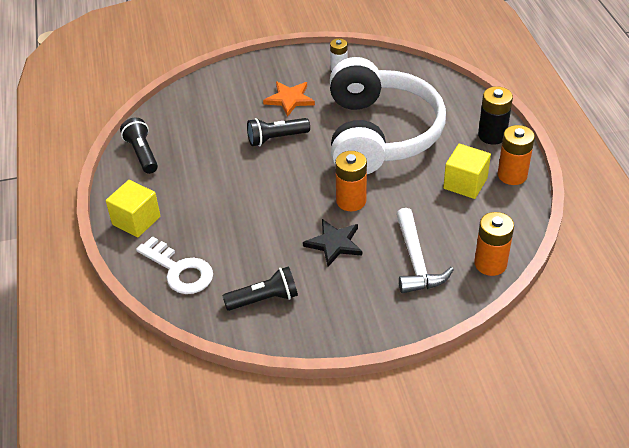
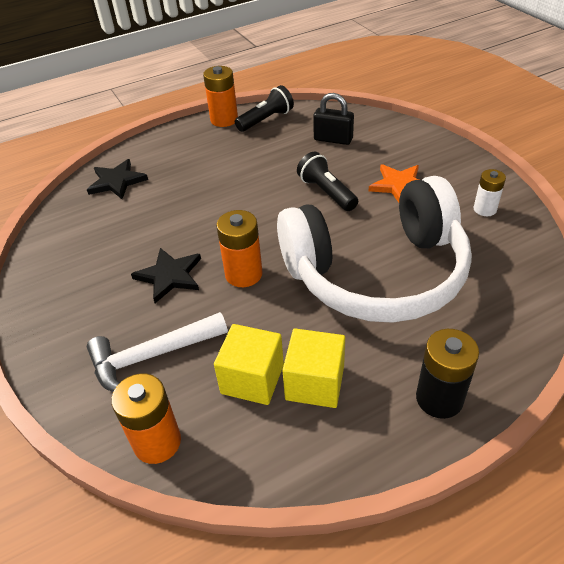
camera: 75 degrees right, 0 degrees up
yellow cube [106,180,160,237] -> yellow cube moved to [214,324,284,405]
white key [136,236,213,294] -> black star [87,159,148,199]
black flashlight [222,266,298,311] -> none
orange battery [497,125,535,185] -> orange battery moved to [203,66,238,127]
none -> black padlock [313,93,354,145]

